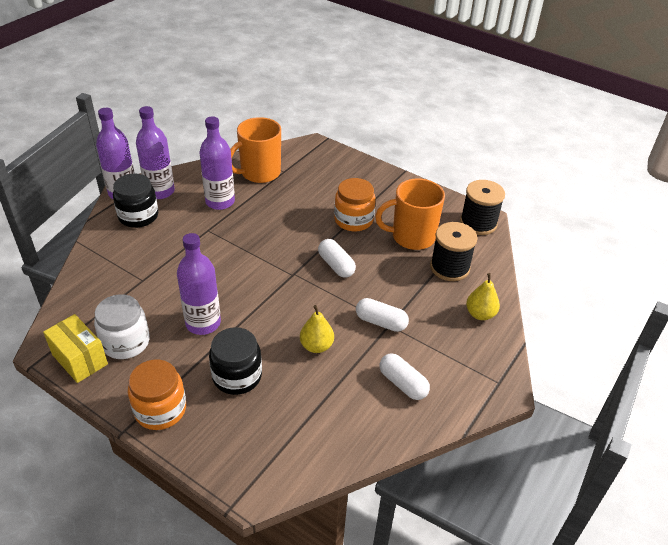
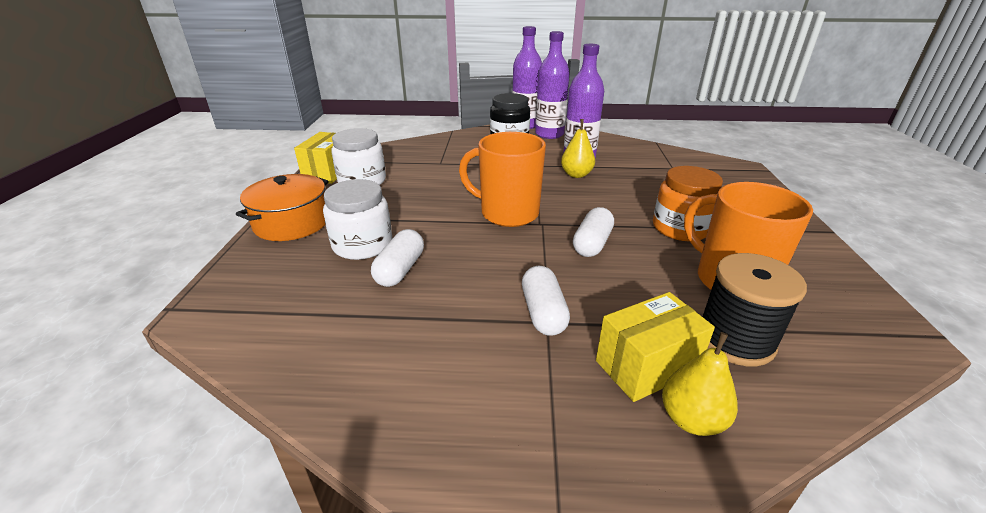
camera: 60 degrees right, 10 degrees down
orange jar [128,360,186,430] -> orange pot [236,174,329,241]
purple bottle [177,233,221,335] -> none
black jar [209,327,262,395] -> white jar [323,179,392,260]
orange mug [230,117,281,183] -> orange mug moved to [459,132,546,227]
yellow pear [300,305,334,353] -> yellow pear moved to [561,119,595,178]
white capsule [380,353,430,400] -> white capsule moved to [371,229,424,287]
black spool [460,180,505,235] -> none
none -> yellow box [596,292,715,402]

